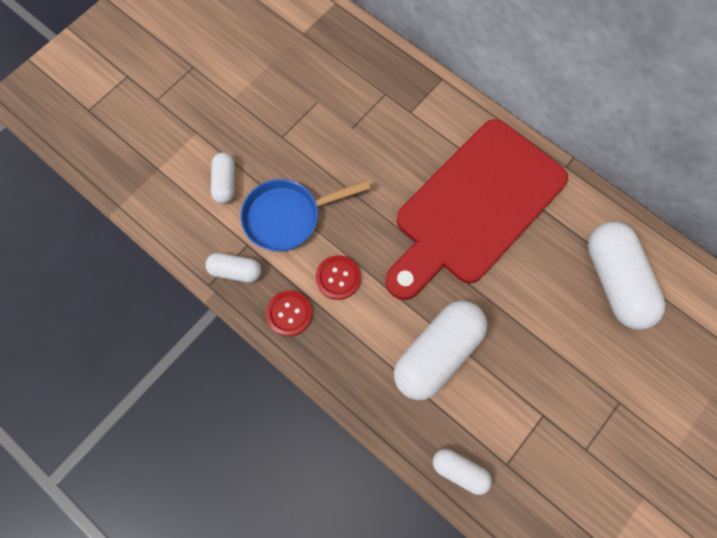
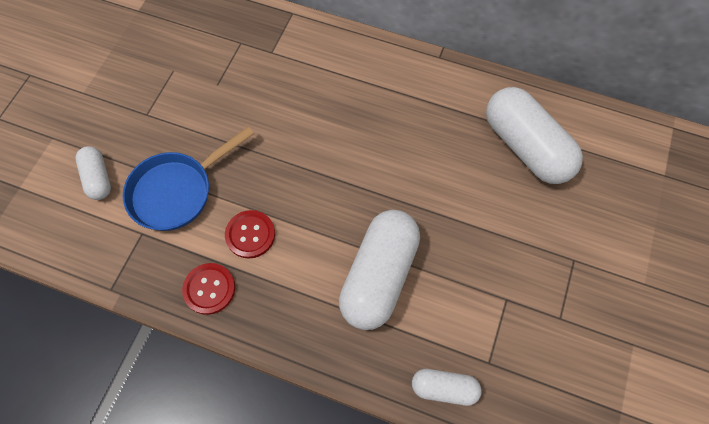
camera: 20 degrees left, 5 degrees down
white capsule [205,253,261,283] -> none
red cutting board [385,119,568,300] -> none

